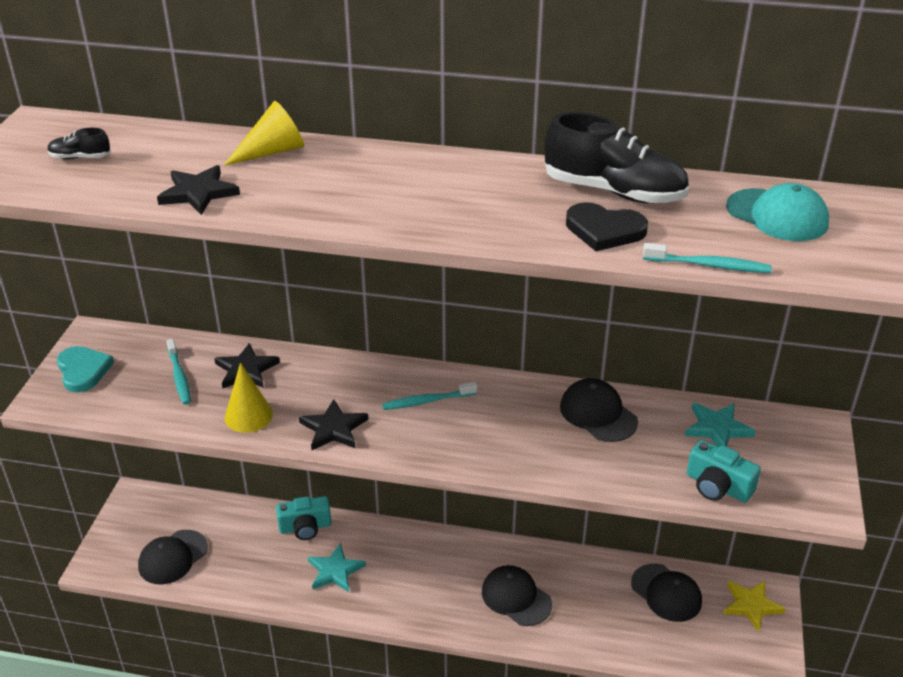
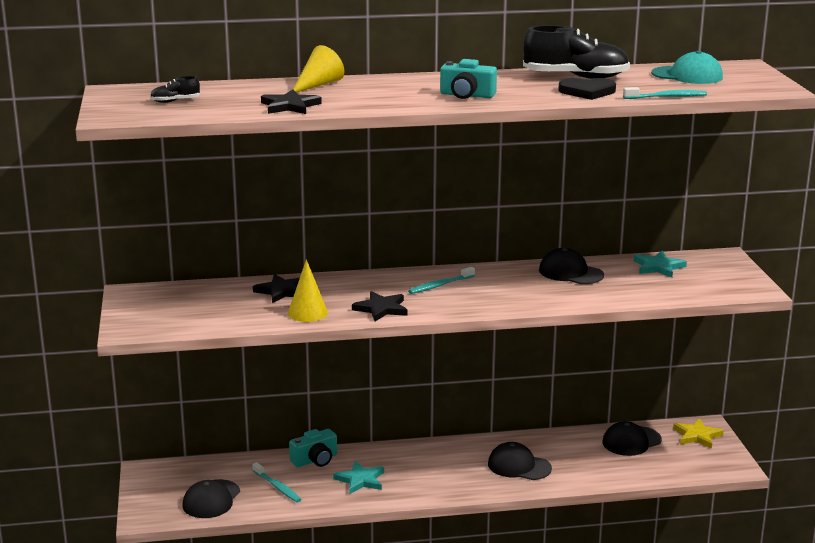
camera: 20 degrees left, 15 degrees down
turquoise heart [57,346,114,392] -> none
turquoise toothbrush [167,339,191,405] -> turquoise toothbrush moved to [252,462,302,502]
black cap [631,564,702,622] -> black cap turned 120 degrees clockwise [602,421,662,456]
turquoise camera [687,440,761,502] -> turquoise camera moved to [440,59,497,99]

